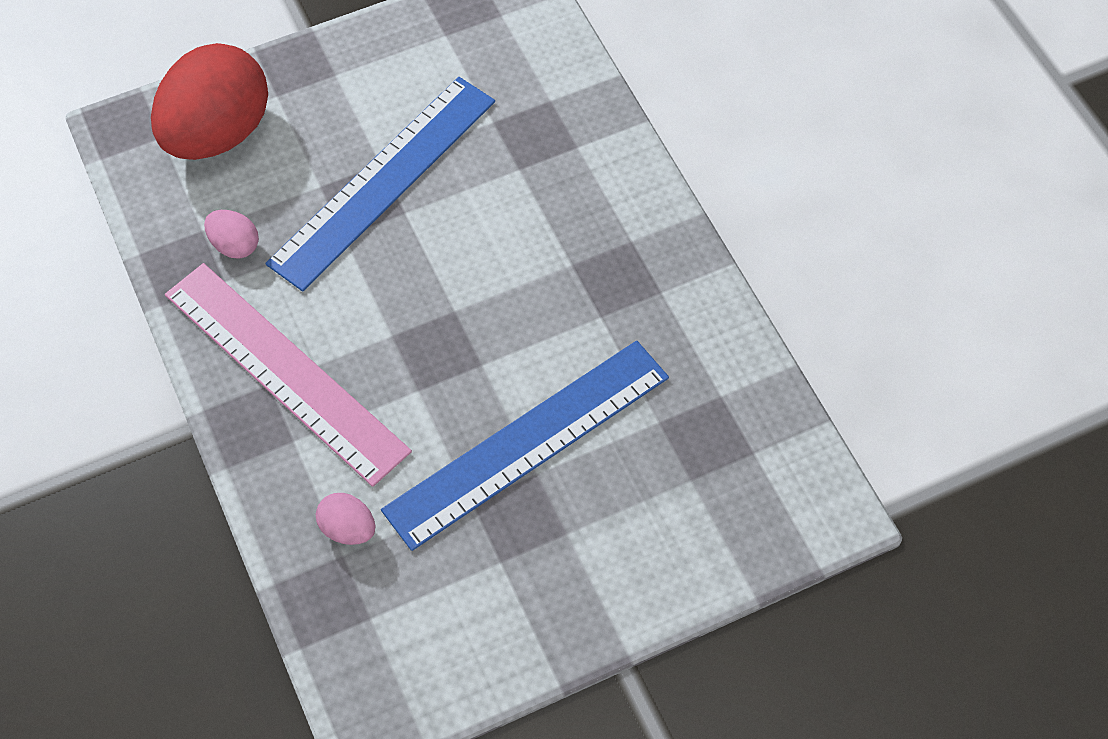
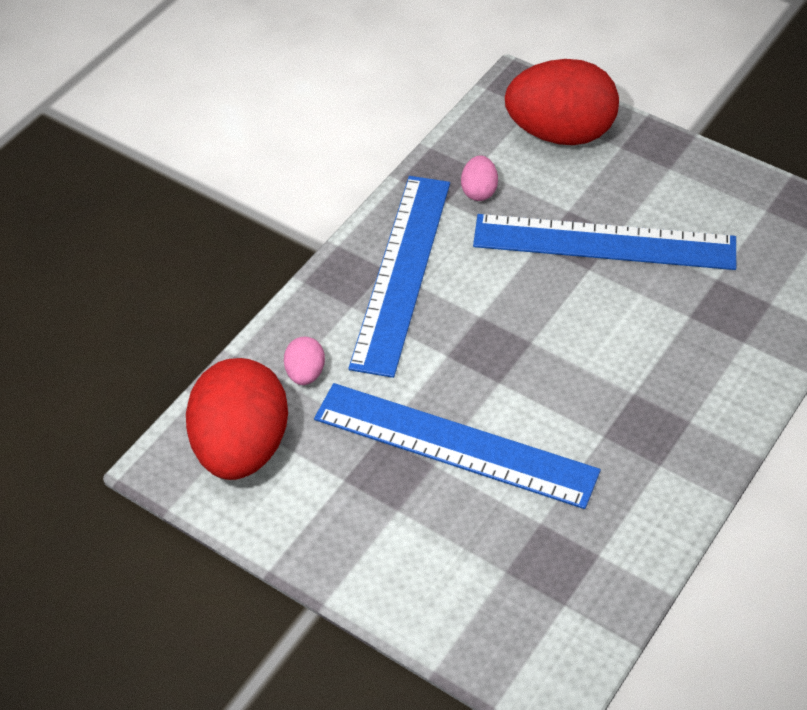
camera: 60 degrees right, 10 degrees down
pink ruler [165,263,412,487] -> blue ruler [348,176,450,378]
none -> red egg [186,358,288,480]

